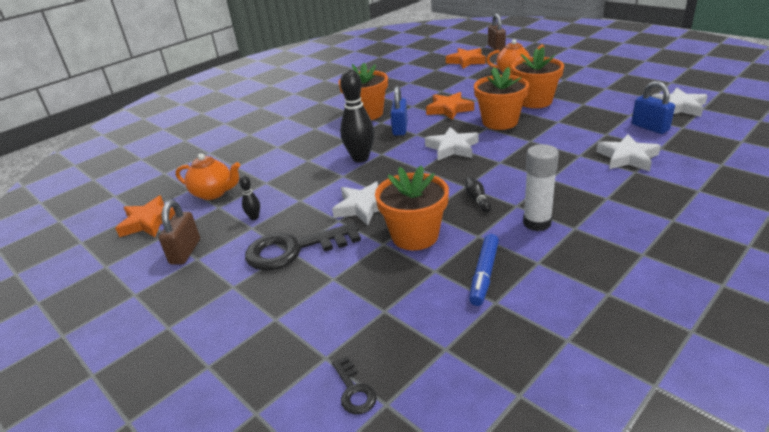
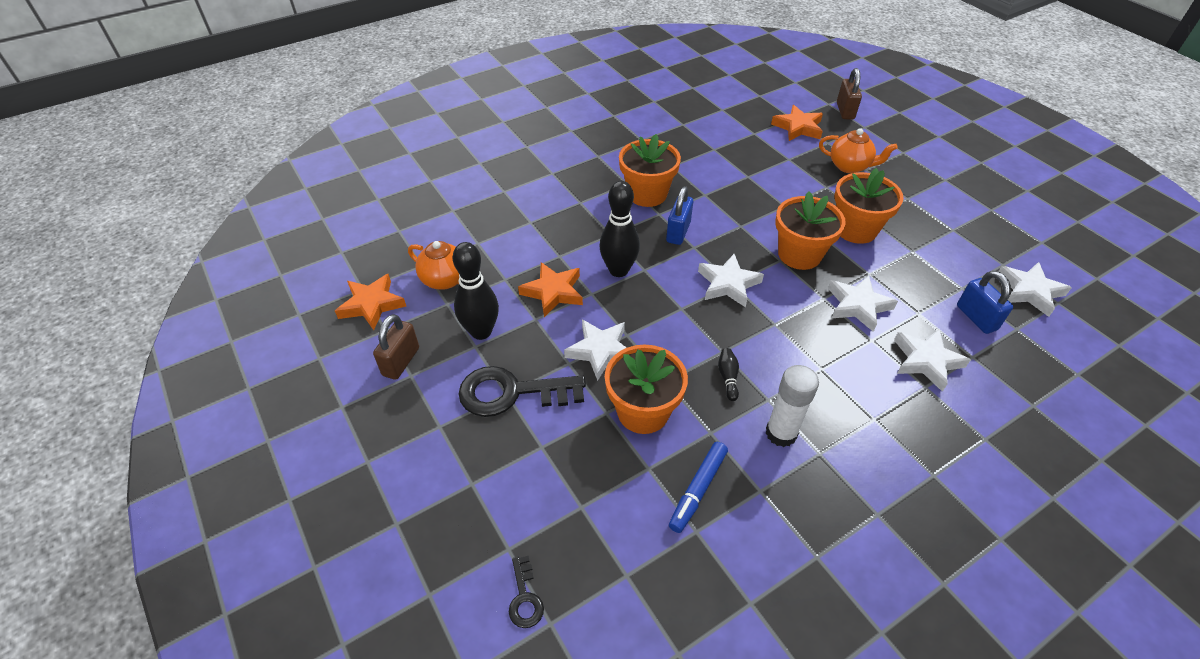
camera: 10 degrees right, 15 degrees up
black bowling pin [239,176,260,220] -> black bowling pin [453,242,499,340], size x2.18
orange star [426,92,474,120] -> orange star moved to [518,262,583,317]
none -> white star [828,276,898,332]

